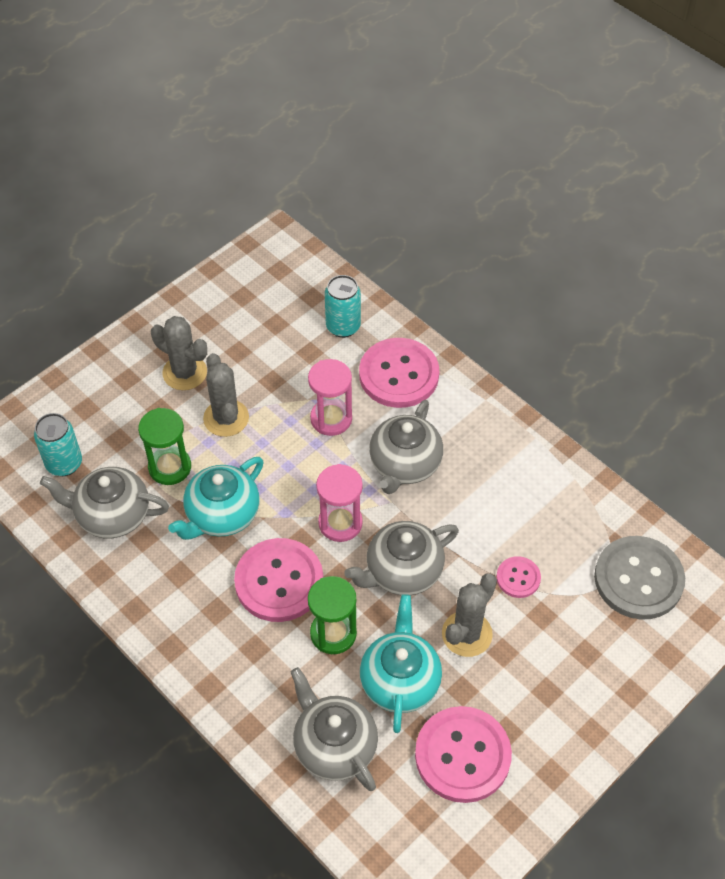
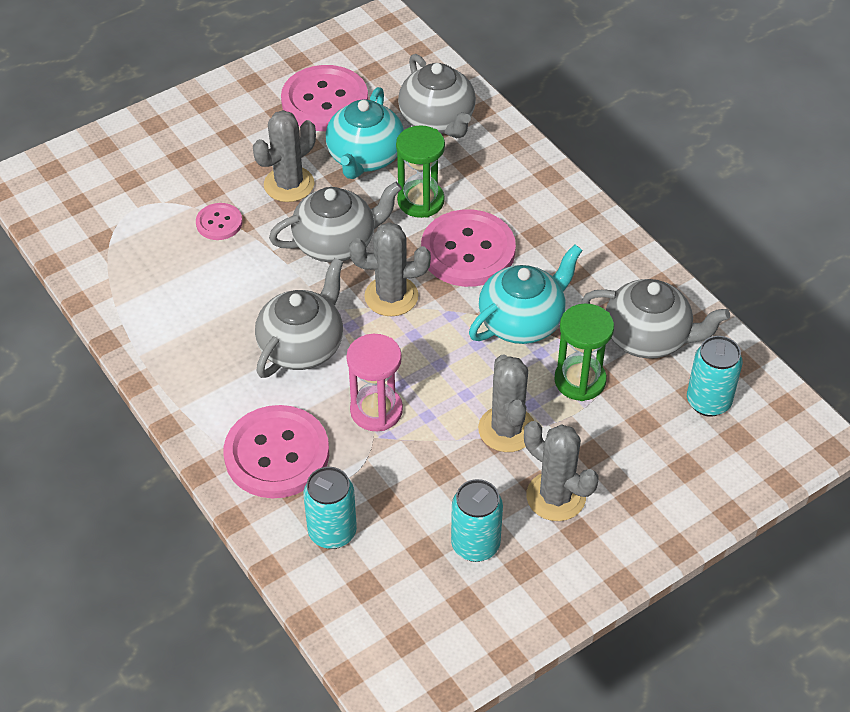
camera: 170 degrees left, 5 degrees down
pink hourglass [316,464,363,542] -> grey cactus [349,222,431,316]
grey button [594,536,685,620] -> none
none -> turquoise can [451,479,503,562]

